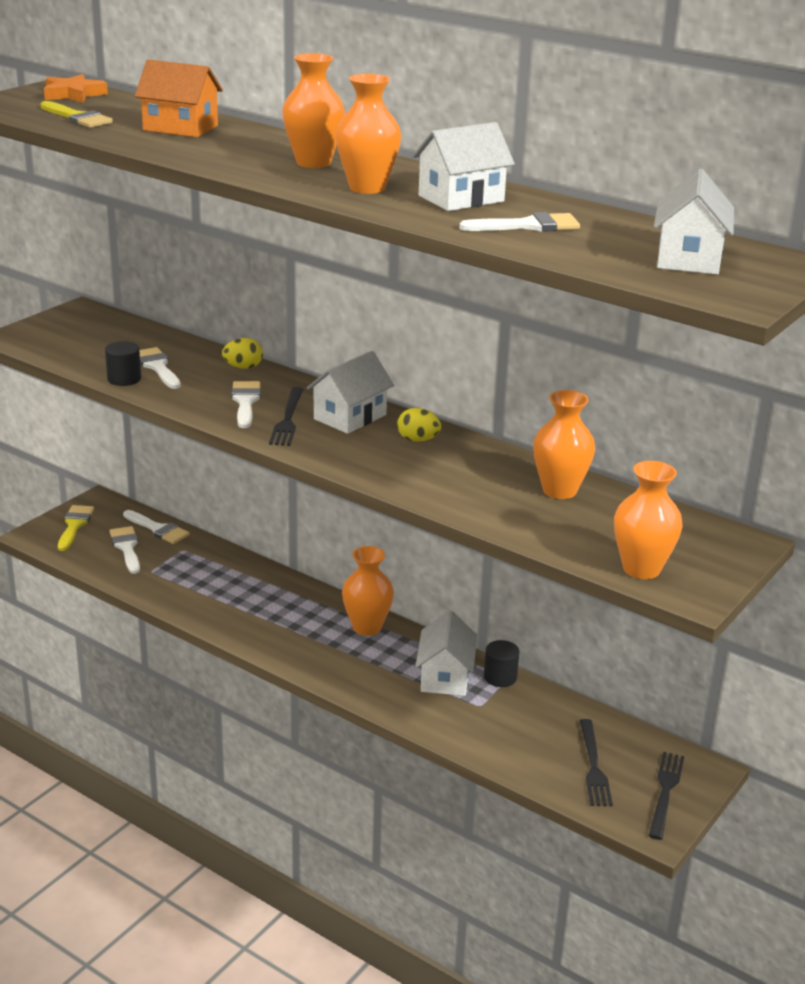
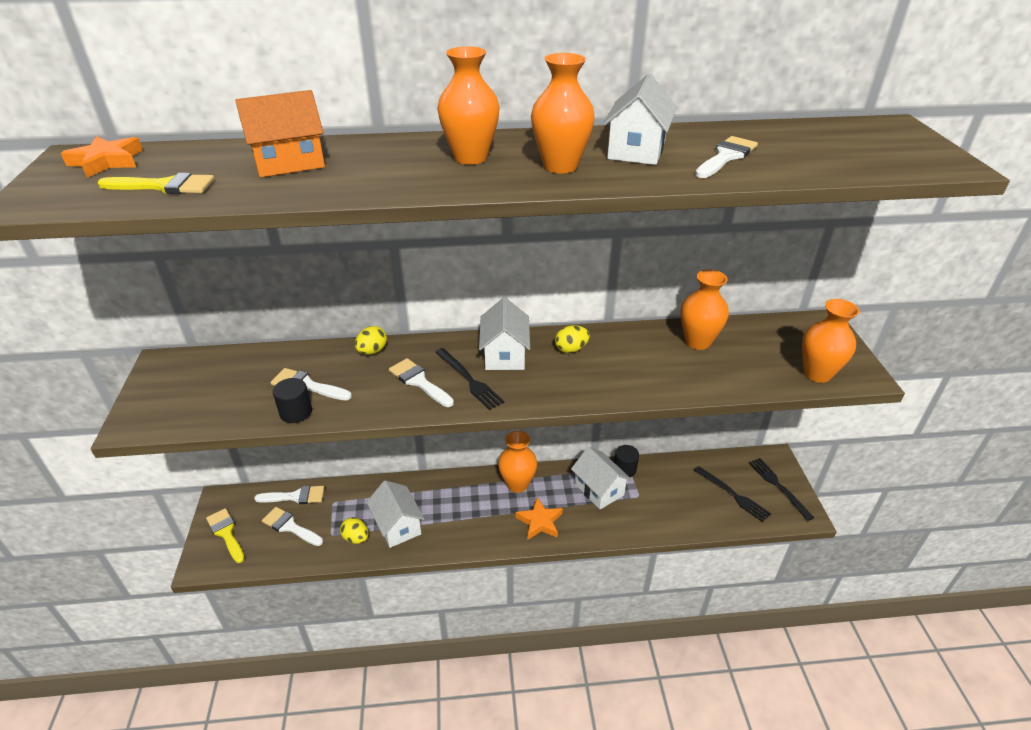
camera: 40 degrees left, 10 degrees up
white house [654,169,734,275] -> white house moved to [367,480,425,548]
none -> yellow egg [340,517,369,544]
none -> orange star [515,497,563,540]

